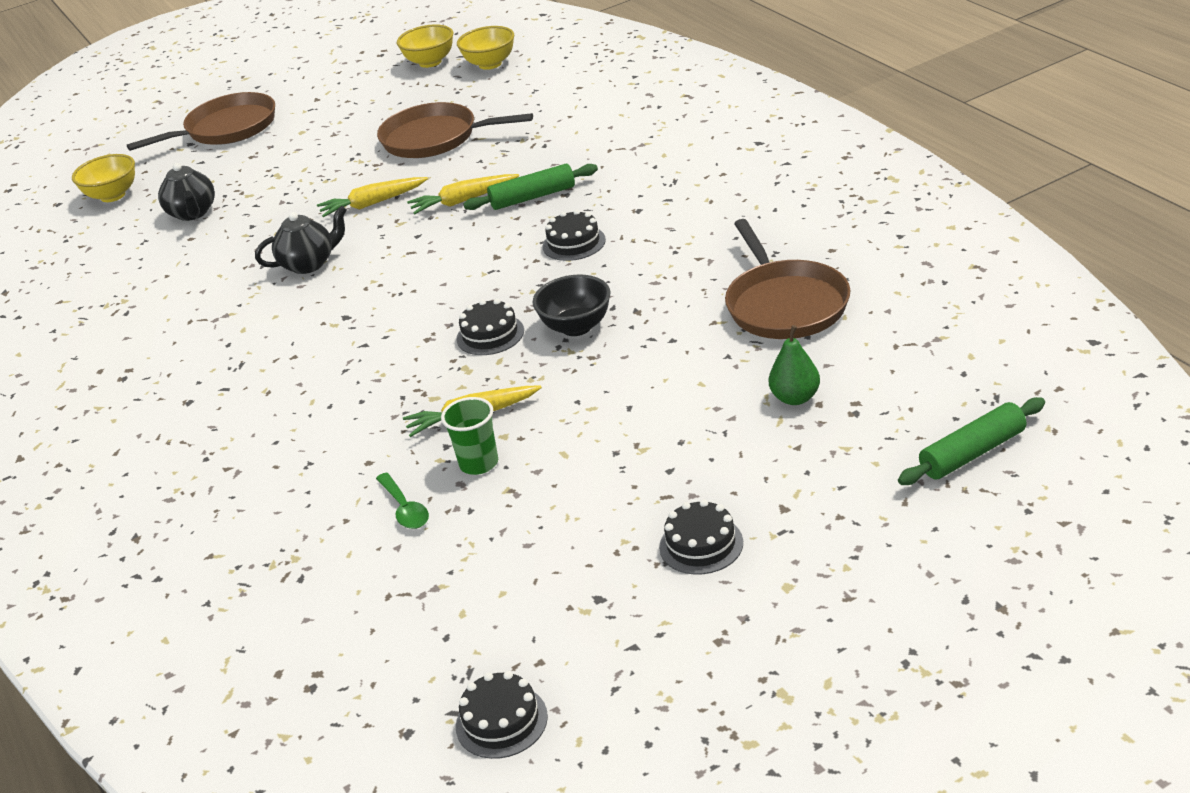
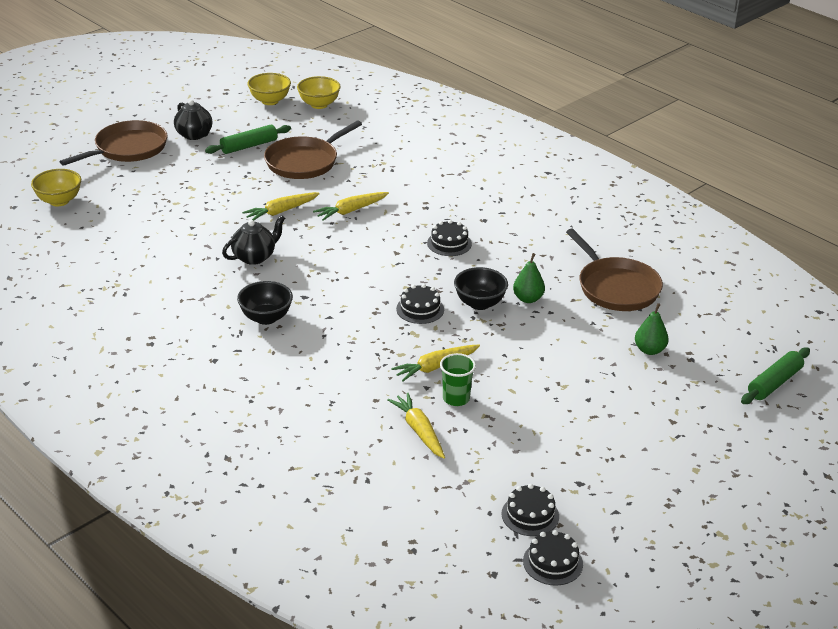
camera: 20 degrees left, 0 degrees up
black teapot [158,163,215,221] -> black teapot moved to [174,100,212,140]
green spoon [376,473,429,529] -> yellow carrot [387,393,445,459]
brown pan [377,102,533,158] -> brown pan turned 45 degrees counterclockwise [264,121,362,179]
green rolling pin [463,164,598,210] -> green rolling pin moved to [205,125,291,154]
black cake [659,499,743,575] -> black cake moved to [502,484,559,536]
none -> black bowl [237,281,293,325]
none -> green pear [513,253,545,303]

